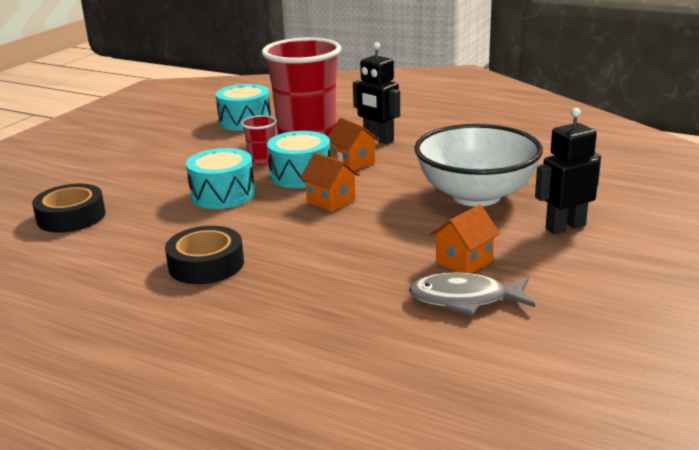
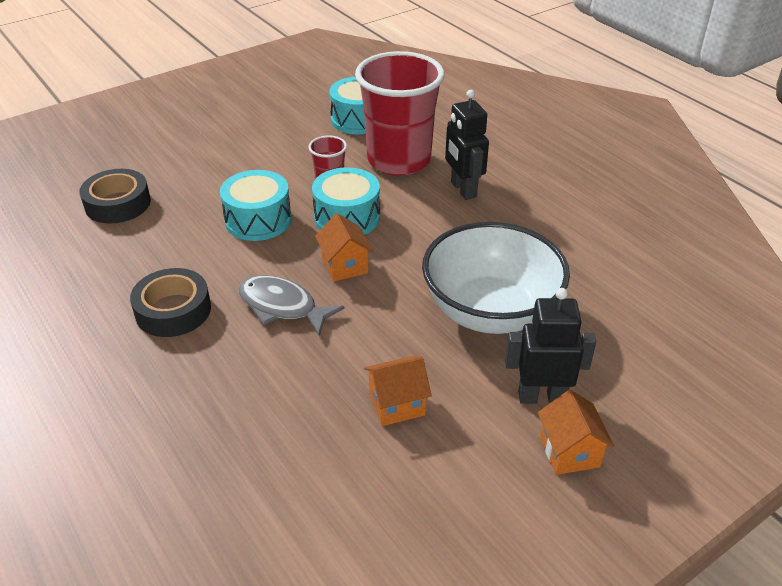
camera: 25 degrees right, 15 degrees up
orange house [328,117,379,170] -> orange house moved to [538,390,614,475]
grey fish [409,272,535,316] -> grey fish moved to [238,275,345,336]

